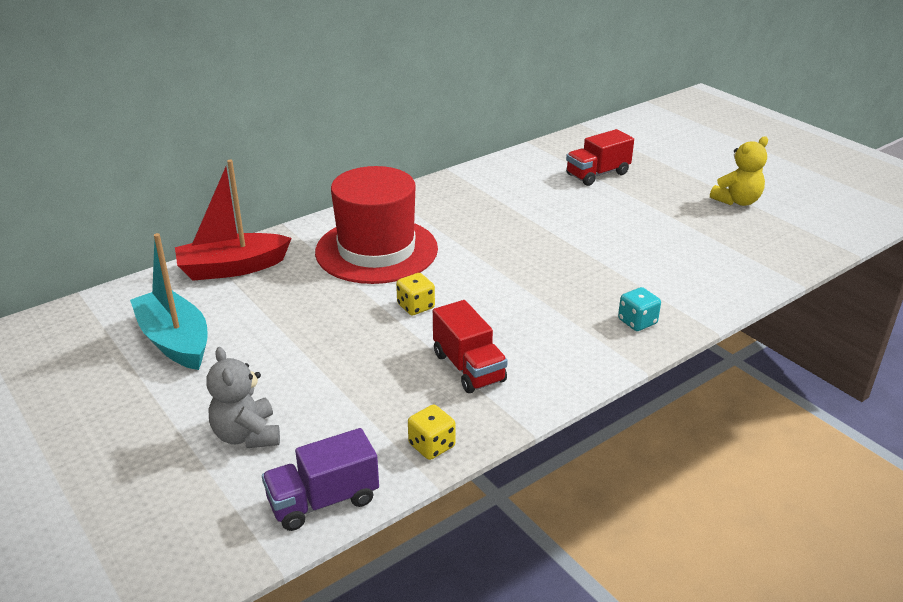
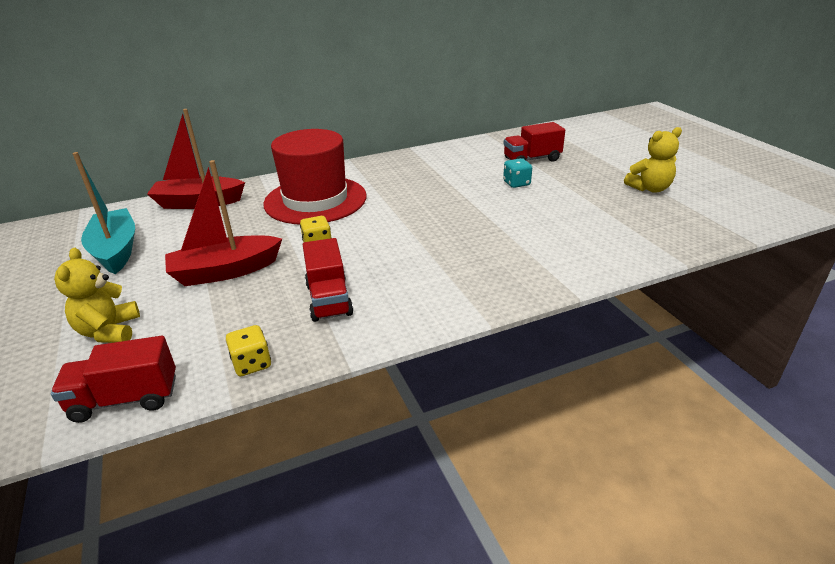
camera: 15 degrees right, 0 degrees up
grey teddy bear [206,347,280,448] -> yellow teddy bear [54,248,140,343]
purple truck [262,428,379,531] -> red truck [51,336,176,423]
turquoise dice [618,287,661,331] -> turquoise dice moved to [503,158,532,188]
none -> red boat [165,160,282,286]

